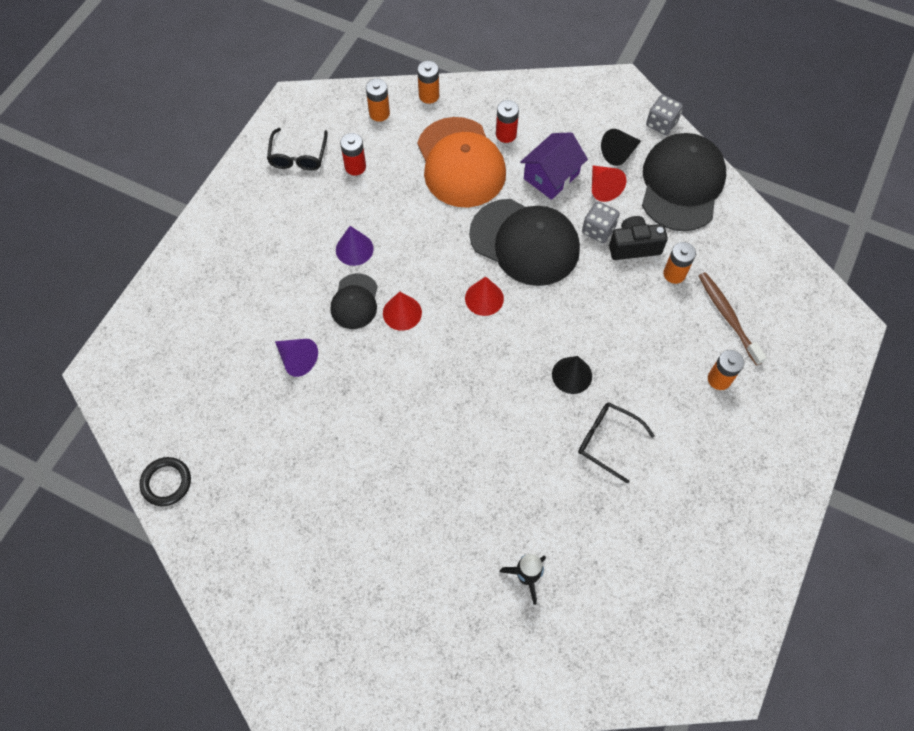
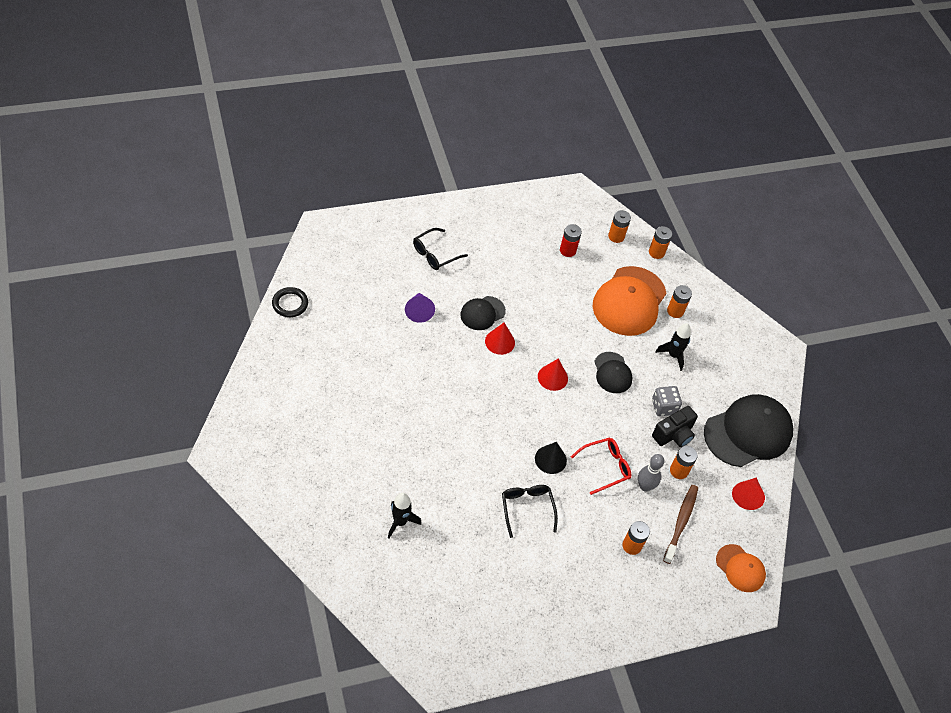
camera: 40 degrees right, 10 degrees down
black glasses [267,128,328,170] -> black glasses moved to [413,228,468,270]
purple cone [336,226,374,266] -> none
black cap [469,199,580,286] -> black cap [594,352,633,393], size x0.53
red battery [496,100,519,143] -> orange battery [667,285,692,318]
purple house [520,132,588,200] -> black rocket [655,323,691,371]
red cone [592,166,626,202] -> red cone moved to [732,478,765,510]
black cone [601,129,641,166] -> none
black camera [609,216,668,260] -> black camera turned 105 degrees clockwise [652,406,698,447]
grey dice [646,95,683,135] -> none
none -> red glasses [571,438,631,495]
none -> grey bowling pin [638,454,664,491]
none -> orange cap [716,544,766,592]

